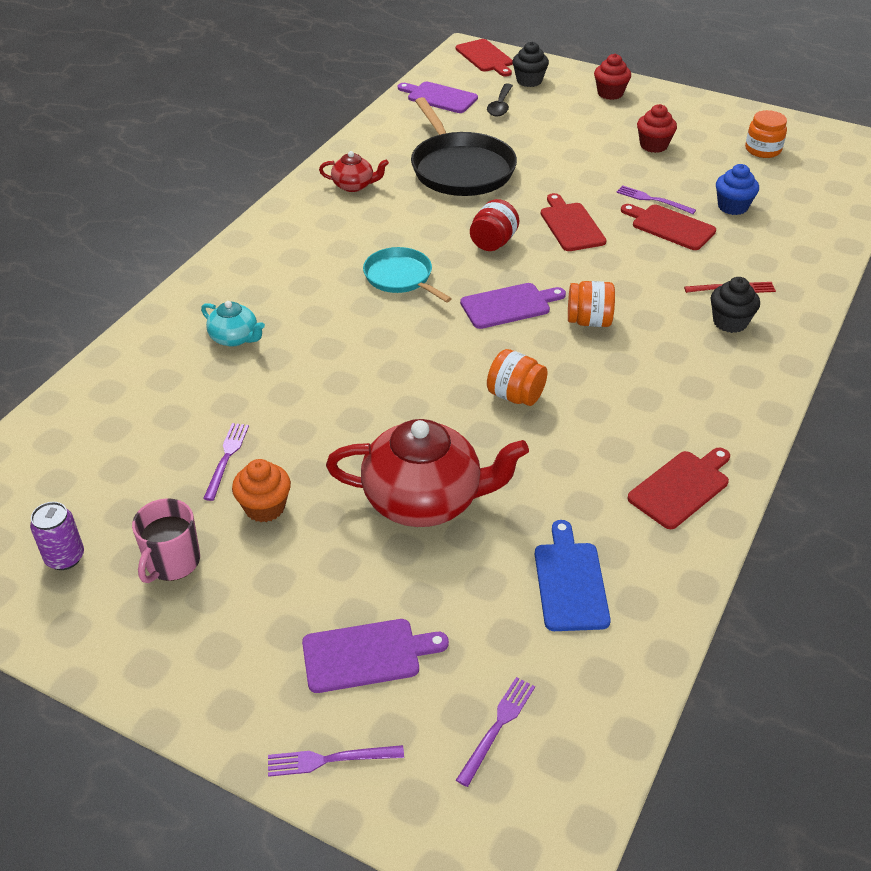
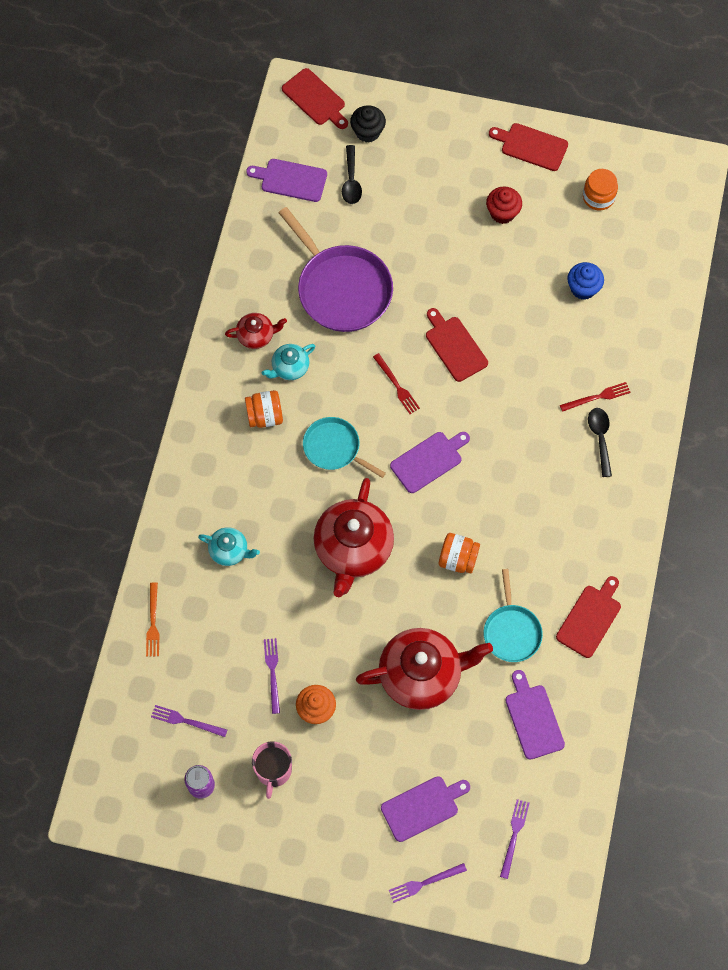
camera: 15 degrees left, 25 degrees up
black pan [411,97,517,196] -> purple pan [278,207,393,332]
red jar [470,199,519,251] -> red fork [373,353,420,414]
blue cutting board [535,520,611,631] -> purple cutting board [505,670,565,760]
orange jar [568,281,615,327] -> orange jar moved to [245,390,283,428]
red cupcake [594,54,631,100] -> none
purple fork [616,185,696,214] -> purple fork moved to [151,705,227,737]
red cutting board [621,204,716,250] -> red cutting board moved to [489,123,568,171]
black cupcake [711,277,760,333] -> black spoon [588,408,612,477]
none -> orange fork [146,582,159,657]
none -> turquoise teapot [262,344,315,380]
none -> red teapot [314,478,394,597]
none -> turquoise pan [483,569,543,662]

